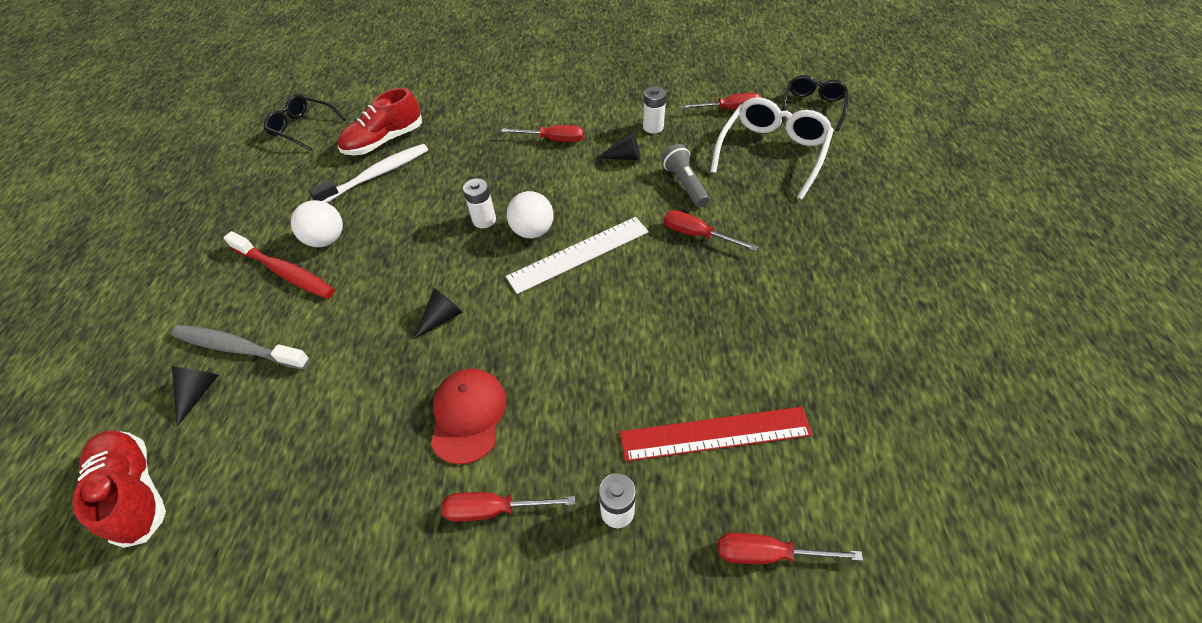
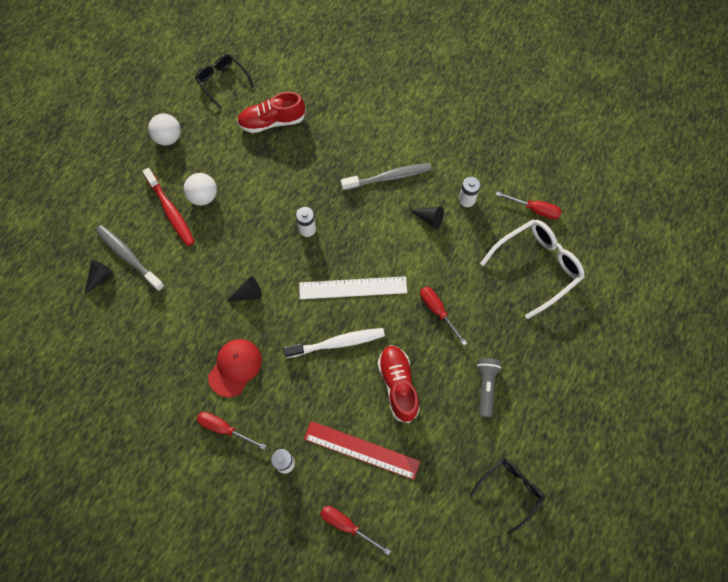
camera: 25 degrees right, 15 degrees up
red shoe [72,431,166,548] -> red shoe moved to [378,345,420,423]
white toothbrush [309,144,428,203] -> white toothbrush moved to [283,328,385,358]
red screwdriver [501,125,583,142] -> grey toothbrush [341,163,432,191]
white ball [507,191,554,238] -> white ball moved to [148,113,181,145]
grey flashlight [662,144,710,207] -> grey flashlight moved to [477,358,501,417]
black glasses [782,75,848,131] -> black glasses moved to [470,458,545,535]

